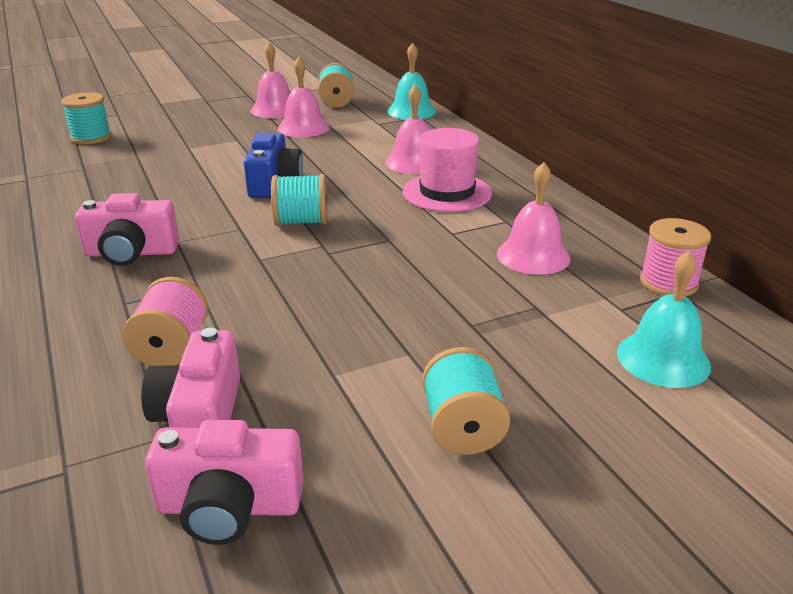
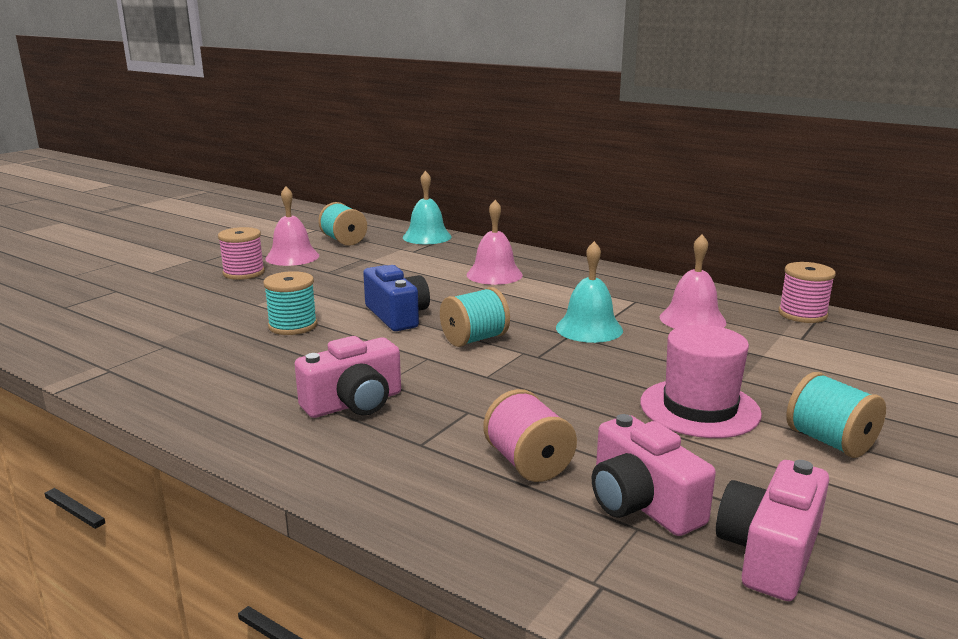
camera: 30 degrees left, 10 degrees down
turquoise spool [61,92,111,144] -> turquoise spool moved to [263,271,317,335]
pink camera [145,420,303,545] -> pink camera turned 150 degrees clockwise [716,460,829,601]
pink bell [278,57,330,137] -> none
pink hat [403,128,492,212] -> pink hat moved to [640,325,762,438]
turquoise bell [617,251,711,388] -> turquoise bell moved to [556,241,623,343]
none -> pink spool [218,227,265,280]

